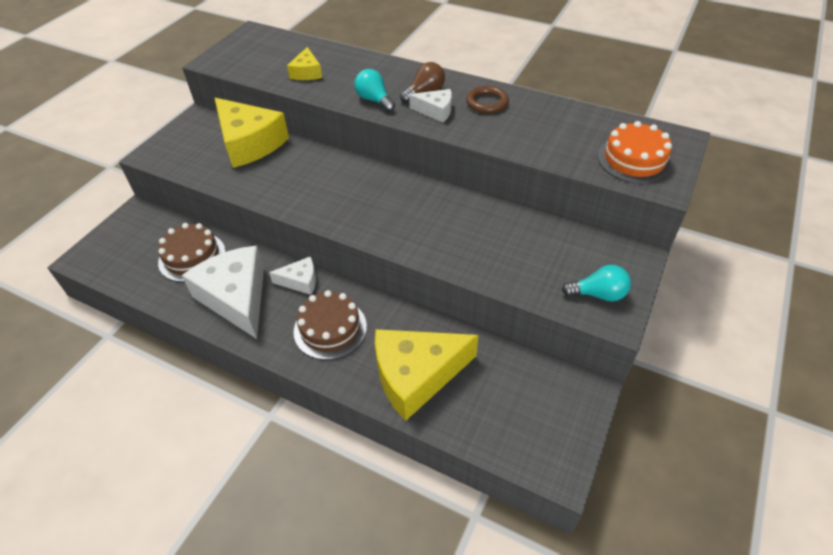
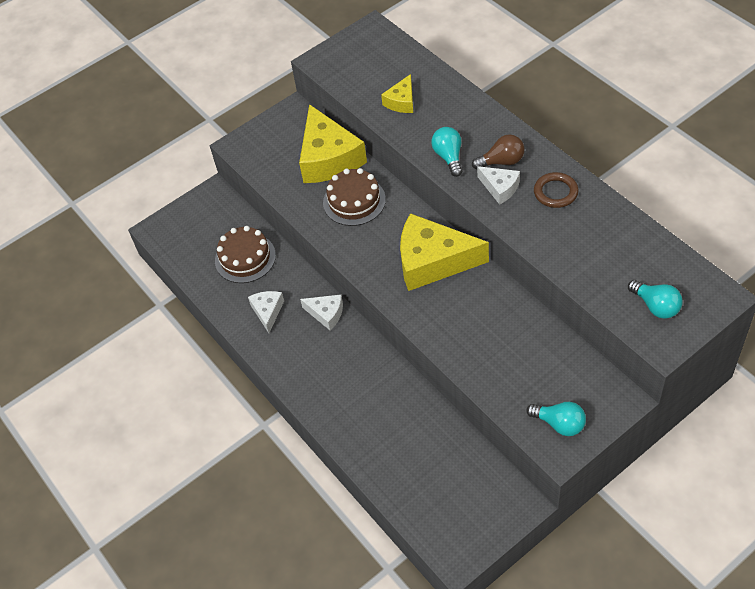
camera: 30 degrees right, 5 degrees up
white cheese [182,246,264,339] -> white cheese [248,291,284,333], size x0.49
brown cake [294,290,367,360] -> brown cake moved to [323,168,386,226]
yellow cheese [375,329,479,421] -> yellow cheese moved to [400,213,489,291]
orange cake [597,121,673,184] -> turquoise light bulb [628,280,682,319]

